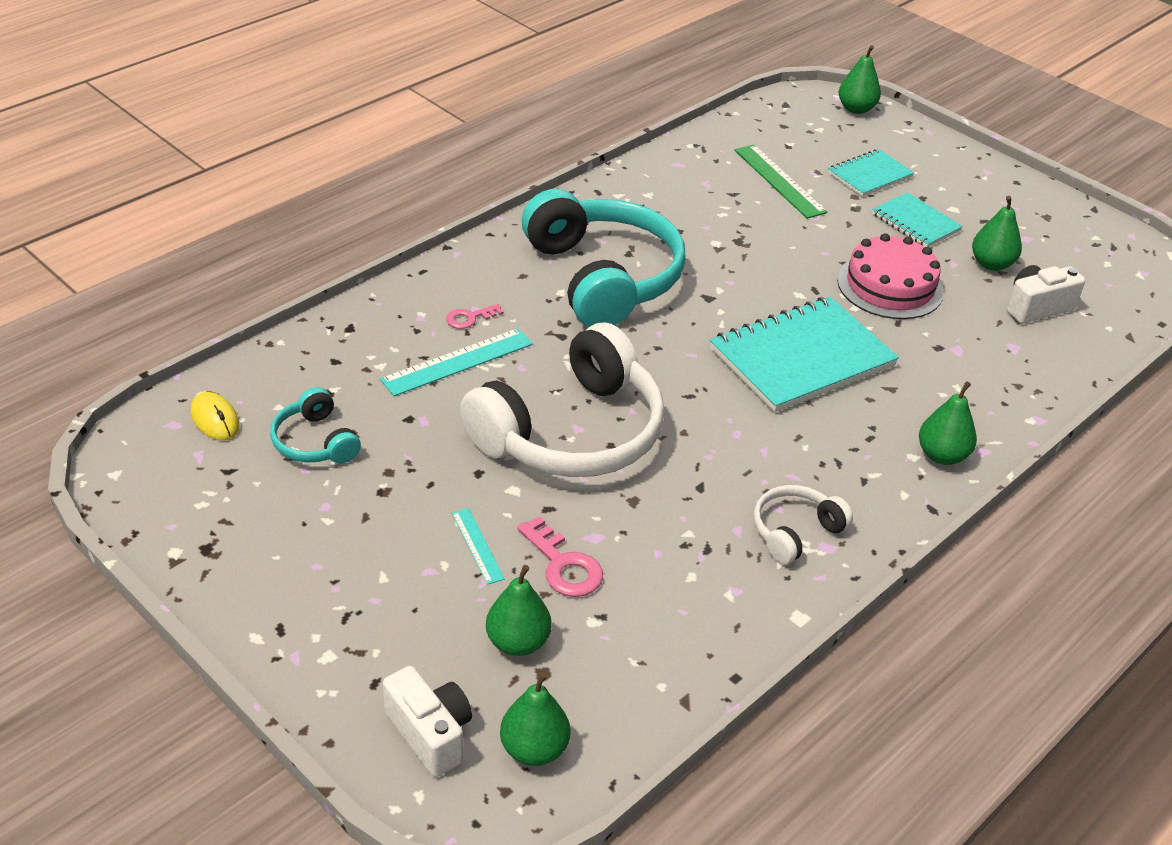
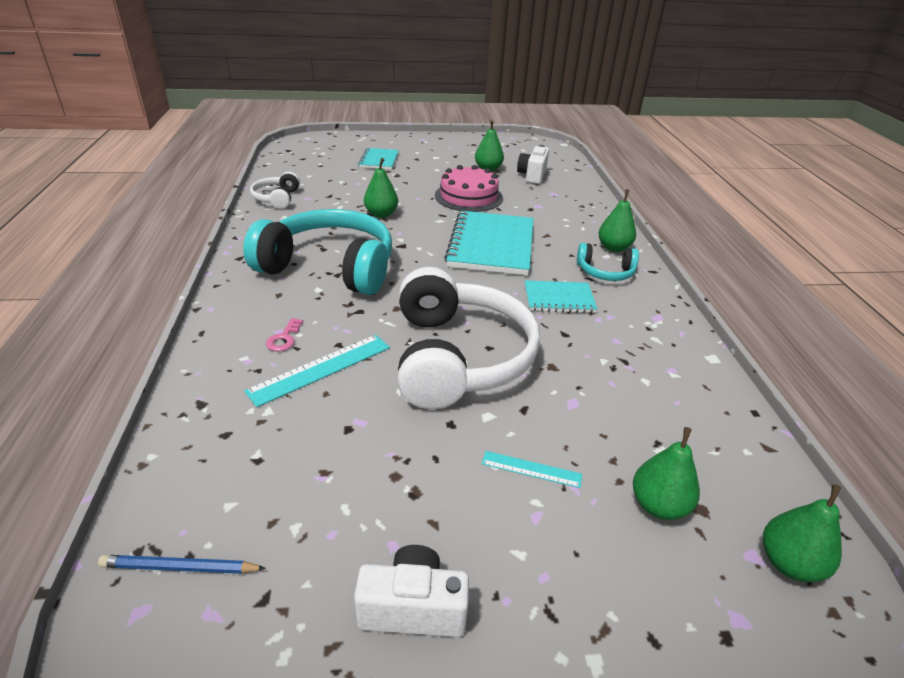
camera: 50 degrees left, 5 degrees down
yellow mouse [191,392,239,440] -> blue pencil [98,555,266,574]
turquoise headphones [270,387,361,463] -> turquoise headphones moved to [577,243,639,281]
turquoise ruler [380,328,533,396] -> turquoise ruler turned 45 degrees clockwise [244,335,390,407]
white camera [383,666,472,777] -> white camera moved to [354,545,469,637]
pink key [517,516,603,597] -> none
green ruler [735,145,827,219] -> none
white headphones [754,485,853,564] -> white headphones moved to [250,172,300,209]
green pear [839,45,881,114] -> green pear moved to [364,158,398,218]
turquoise notebook [872,192,963,247] -> turquoise notebook moved to [525,280,597,313]

